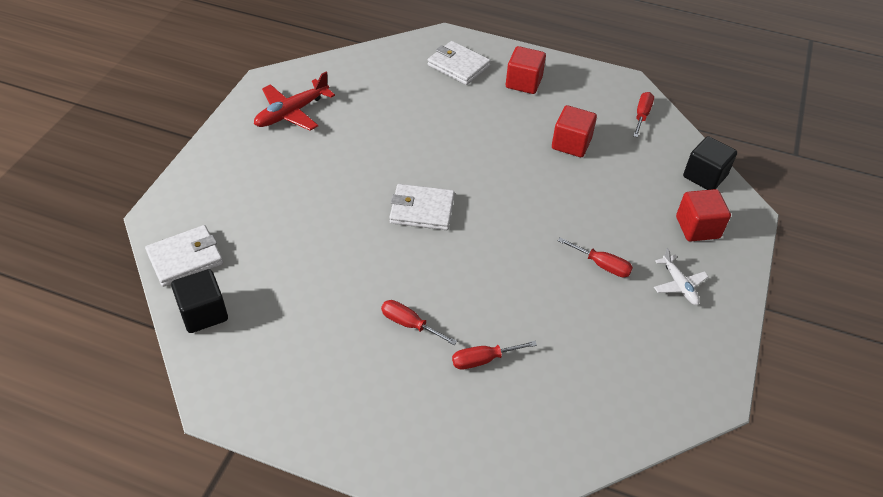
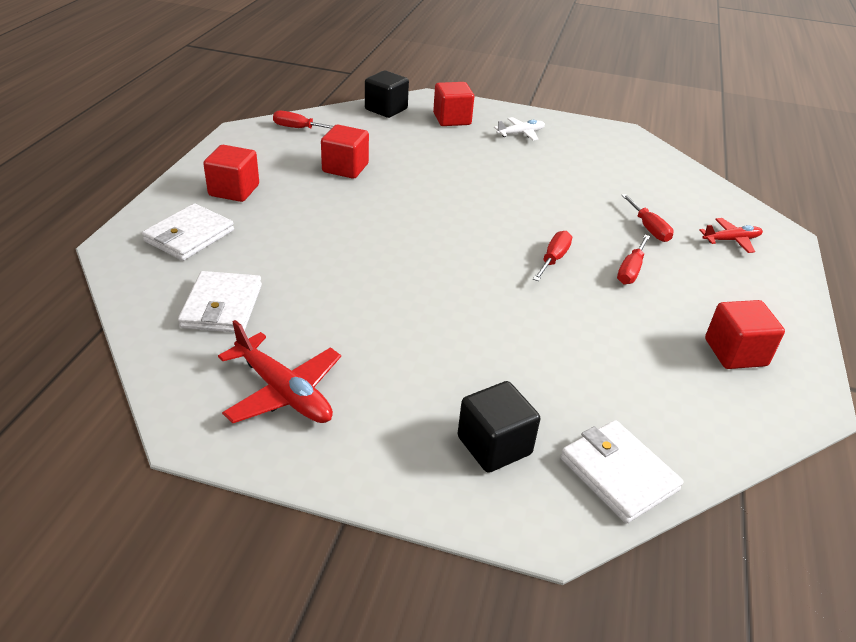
camera: 95 degrees left, 10 degrees down
black cube [171,269,228,333] -> black cube moved to [457,381,540,473]
white wallet [389,184,455,230] -> white wallet moved to [178,271,262,332]
red screwdriver [558,237,633,277] -> red screwdriver moved to [533,231,572,281]
none -> red plane [699,218,763,253]
none -> red cube [705,300,785,369]

